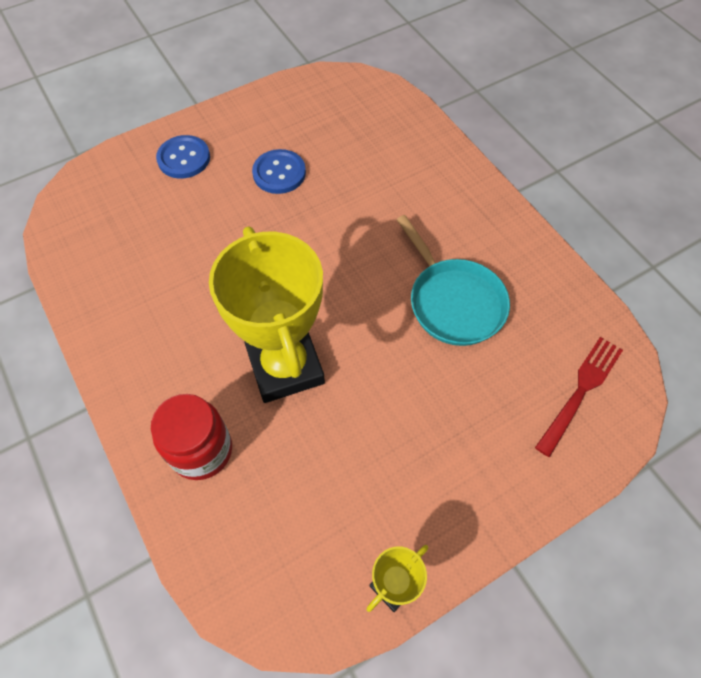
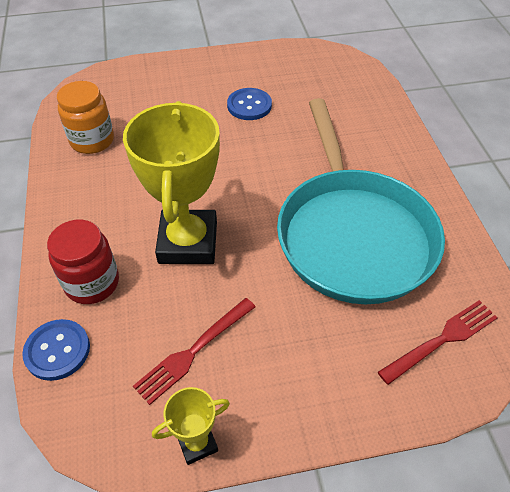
camera: 20 degrees right, 10 degrees down
blue button [156,135,210,178] -> blue button moved to [22,319,90,381]
turquoise pan [397,215,510,346] -> turquoise pan [277,98,445,304], size x1.79
none -> orange jar [57,81,114,154]
none -> red fork [133,298,255,405]

